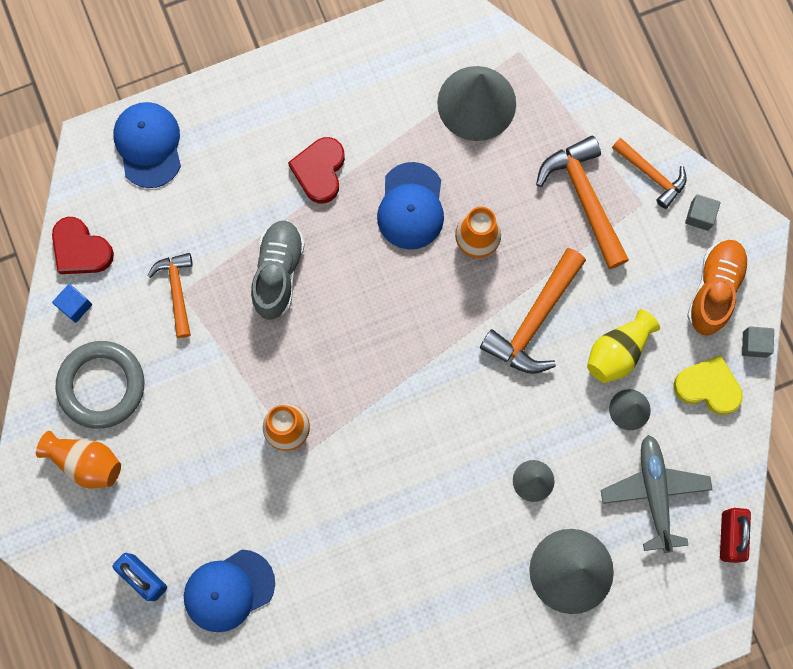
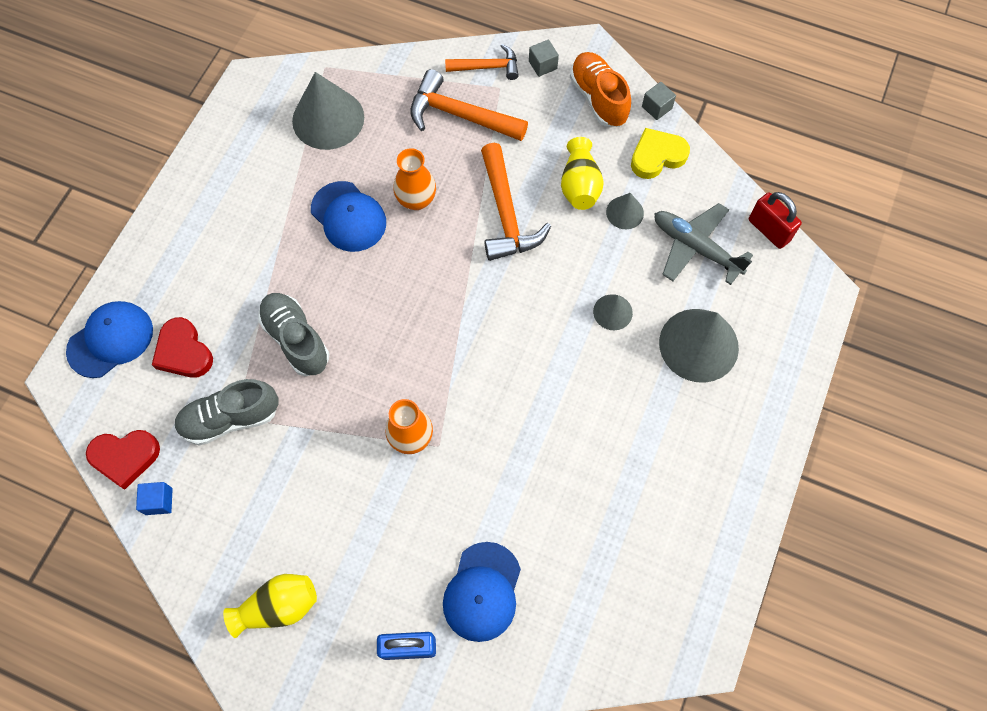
camera: 45 degrees left, 10 degrees down
orange vase [36,431,121,488] -> yellow vase [223,574,317,638]
grey ring [55,341,145,429] -> none
blue cap [113,102,181,188] -> blue cap turned 105 degrees clockwise [66,301,153,378]
orange hammer [147,253,193,338] -> grey shoe [174,379,279,446]
red heart [288,137,345,203] -> red heart moved to [152,317,213,378]

